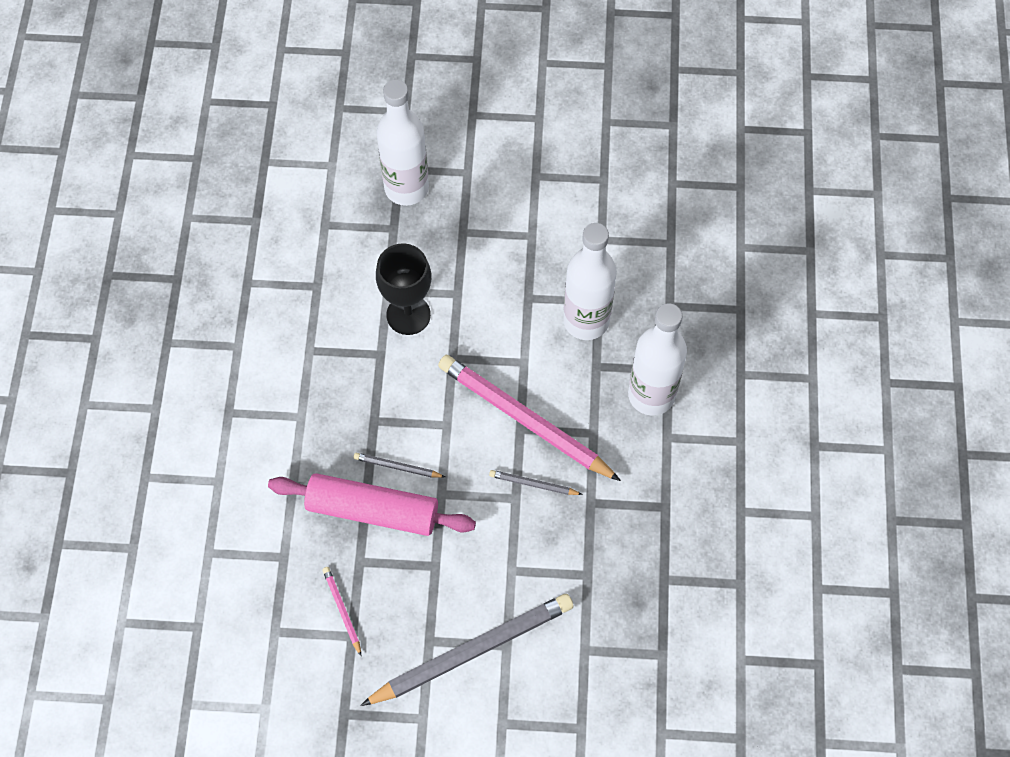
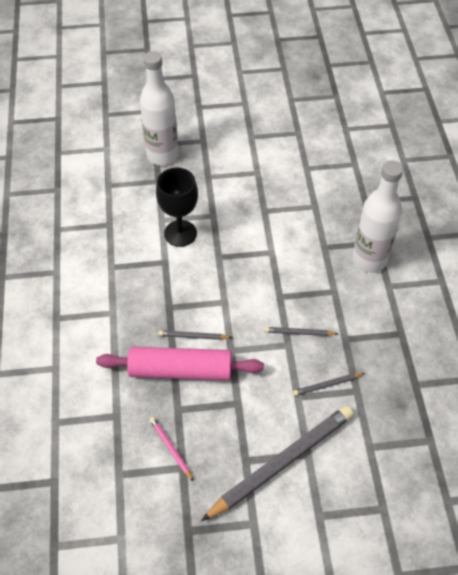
camera: 10 degrees left, 10 degrees down
pink pencil [438,355,621,481] -> none
white bottle [563,223,617,340] -> none
none -> grey pencil [293,373,365,396]

